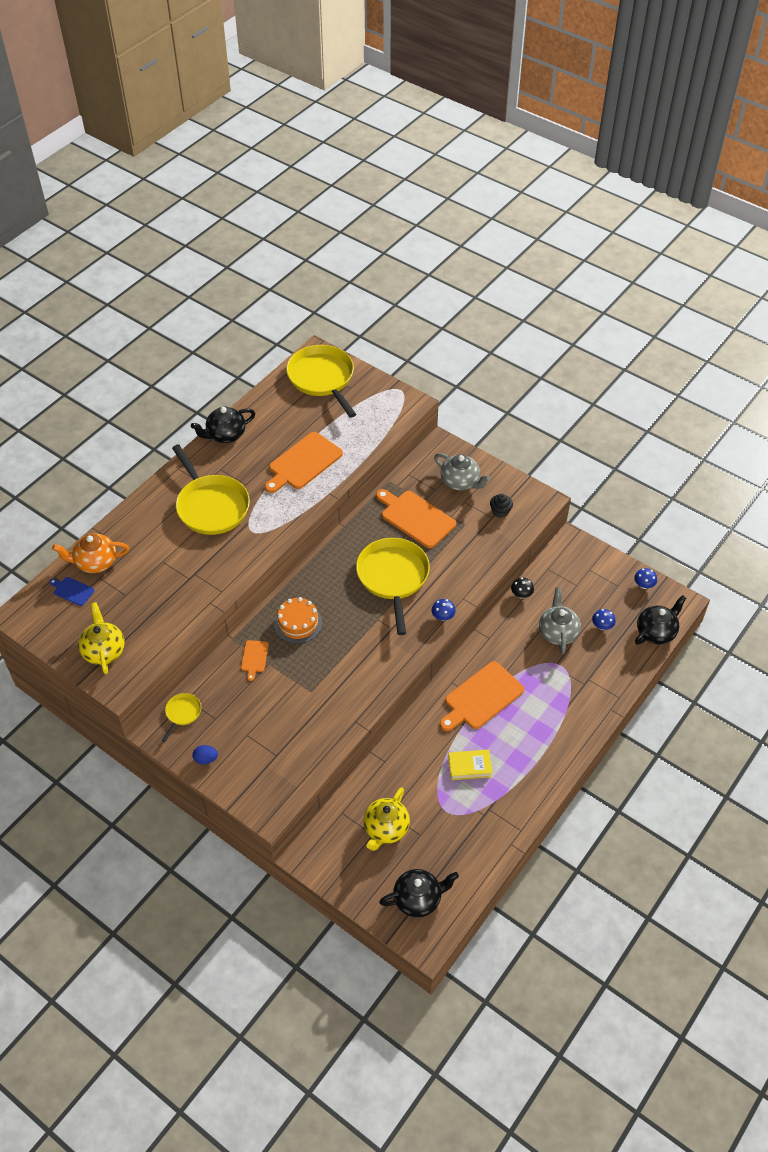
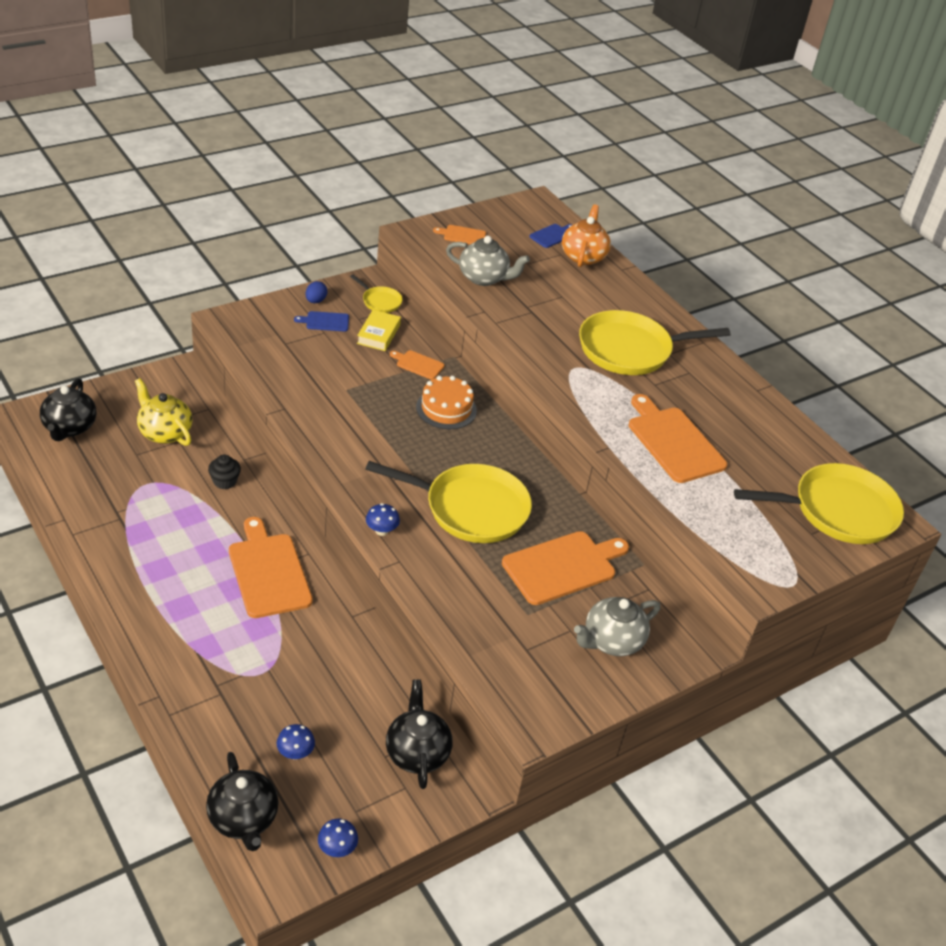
camera: 105 degrees right, 10 degrees down
yellow teapot [78,602,125,674] -> orange cutting board [433,225,486,244]
black teapot [191,407,255,443] -> black teapot moved to [386,679,453,789]
yellow book [448,750,492,780] -> yellow book moved to [357,310,401,351]
black cupcake [490,494,513,518] -> black cupcake moved to [208,455,241,489]
black mushroom [511,577,534,599] -> none
grey teapot [539,587,581,654] -> grey teapot moved to [446,236,530,286]
none -> blue cutting board [294,311,349,332]

